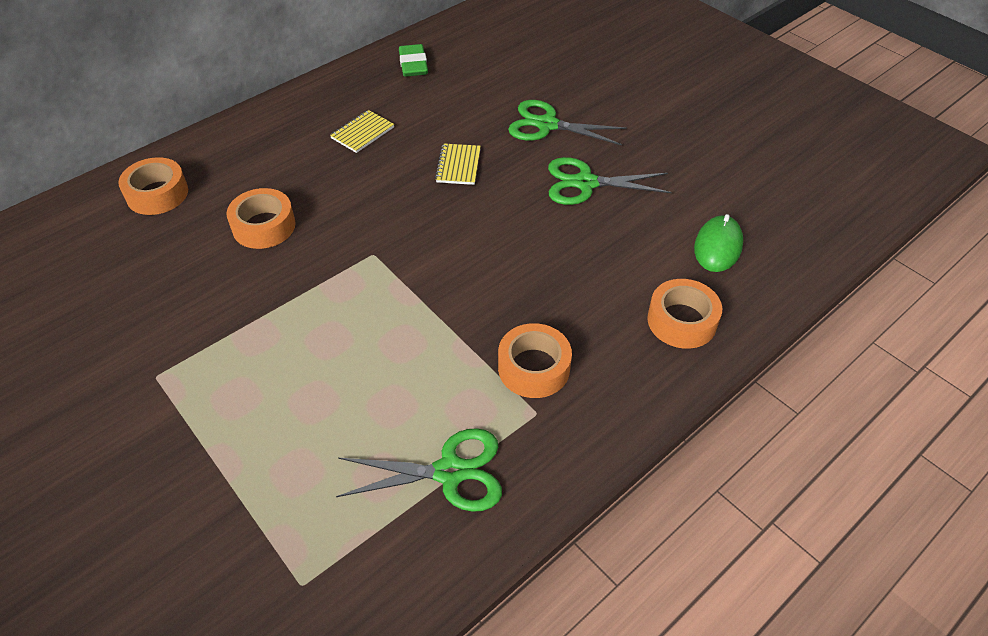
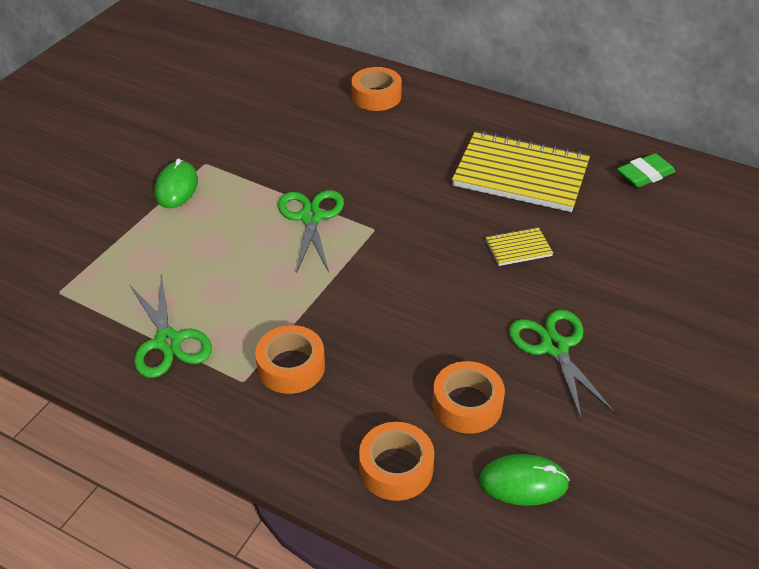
camera: 70 degrees right, 5 degrees down
orange tape [227,188,296,249] -> orange tape moved to [433,361,505,434]
yellow notebook [330,110,394,153] -> yellow notebook [452,131,590,212], size x2.29
green scissors [508,100,627,145] -> green scissors moved to [278,190,344,273]
none -> green mouse [155,159,198,208]

